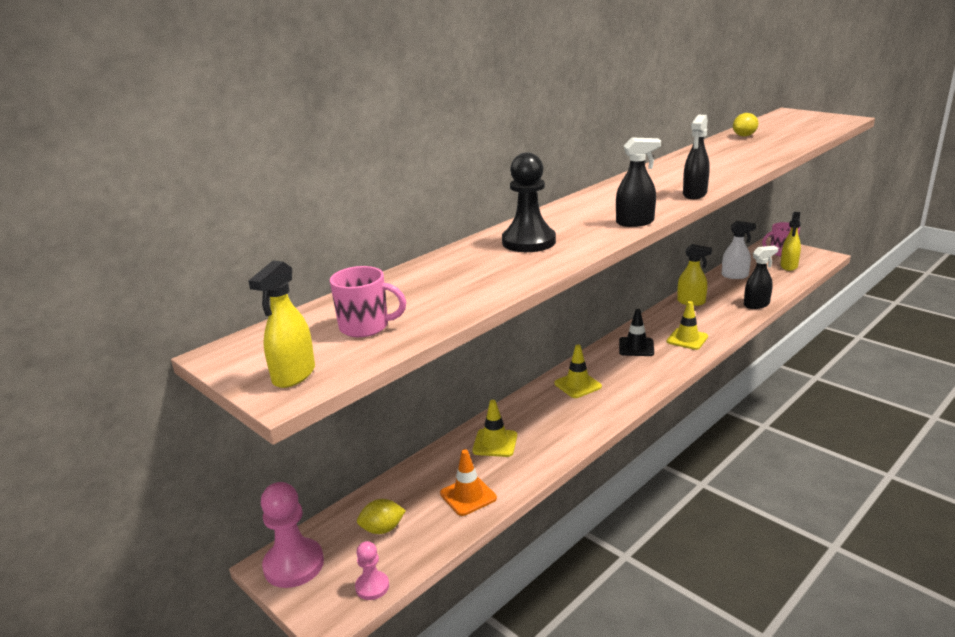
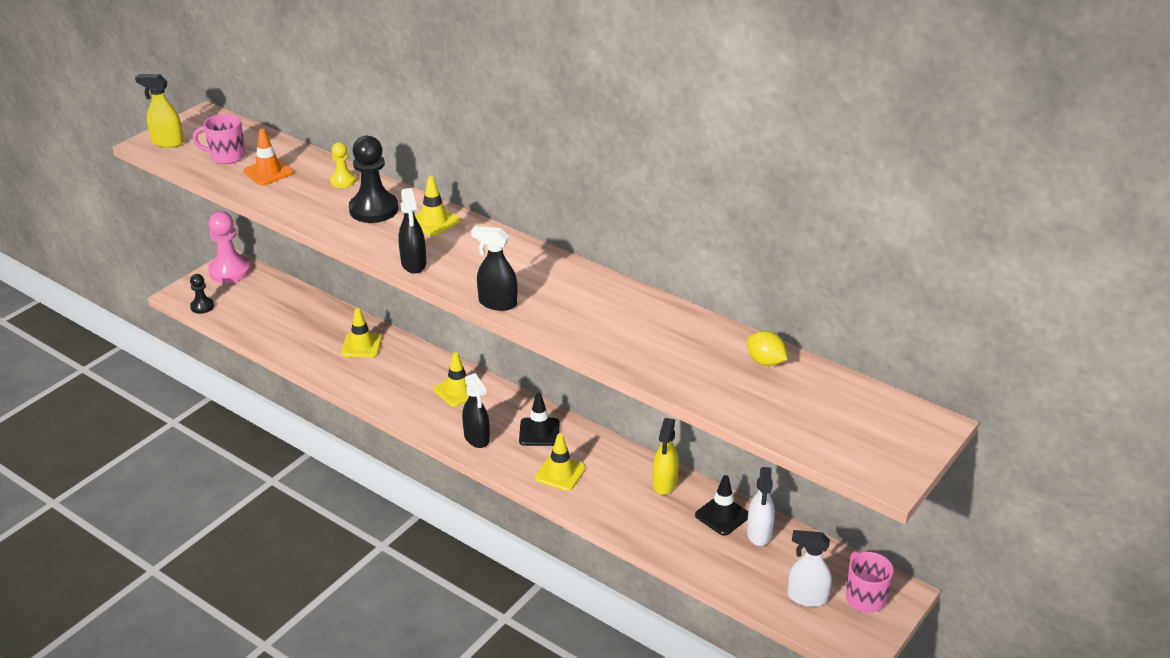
camera: 80 degrees right, 10 degrees up
pink mug [330,266,406,337] -> pink mug turned 90 degrees clockwise [193,114,245,164]
pink pawn [355,541,389,600] -> black pawn [190,274,214,314]
yellow lemon [357,499,406,534] -> none
orange traffic cone [440,449,497,516] -> orange traffic cone moved to [244,129,294,185]
black spray bottle [744,246,778,309] -> black spray bottle moved to [462,373,490,448]
yellow spray bottle [780,212,801,271] -> white spray bottle [787,530,832,607]
none -> yellow pawn [330,142,356,188]
none -> yellow traffic cone [415,176,461,236]
none -> black traffic cone [695,475,748,536]

